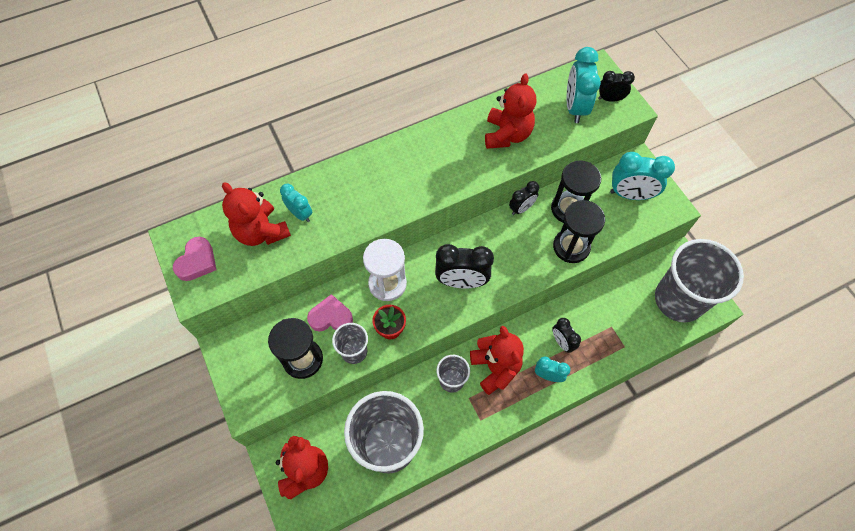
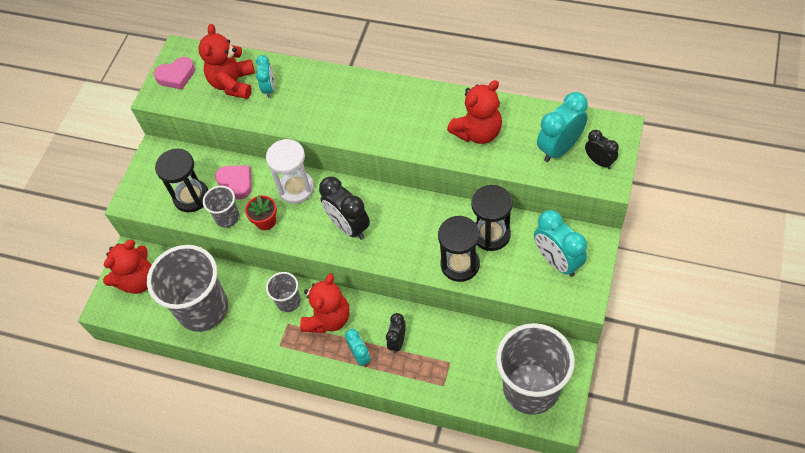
camera: 50 degrees right, 5 degrees down
black clock [509,181,539,215] -> none

